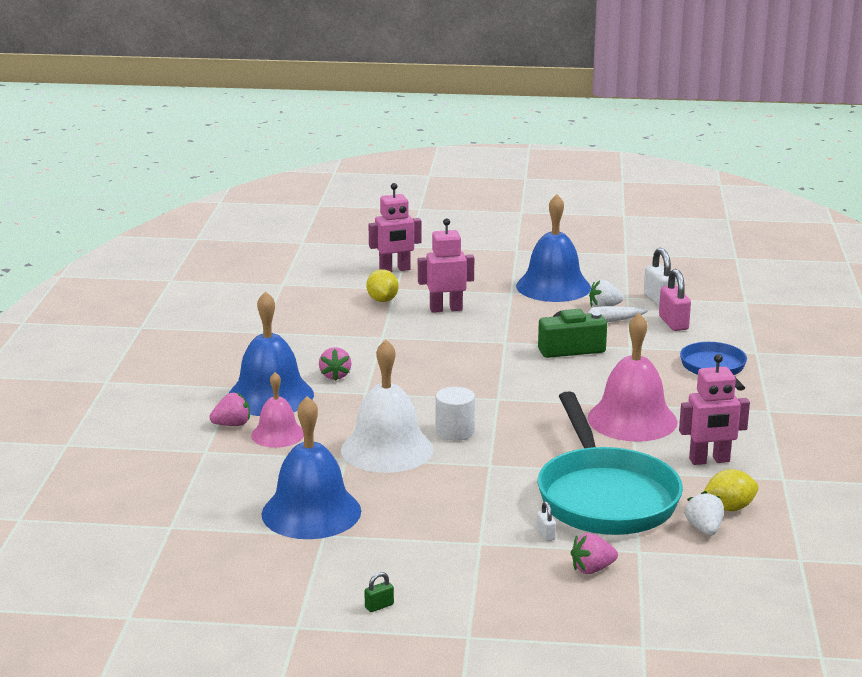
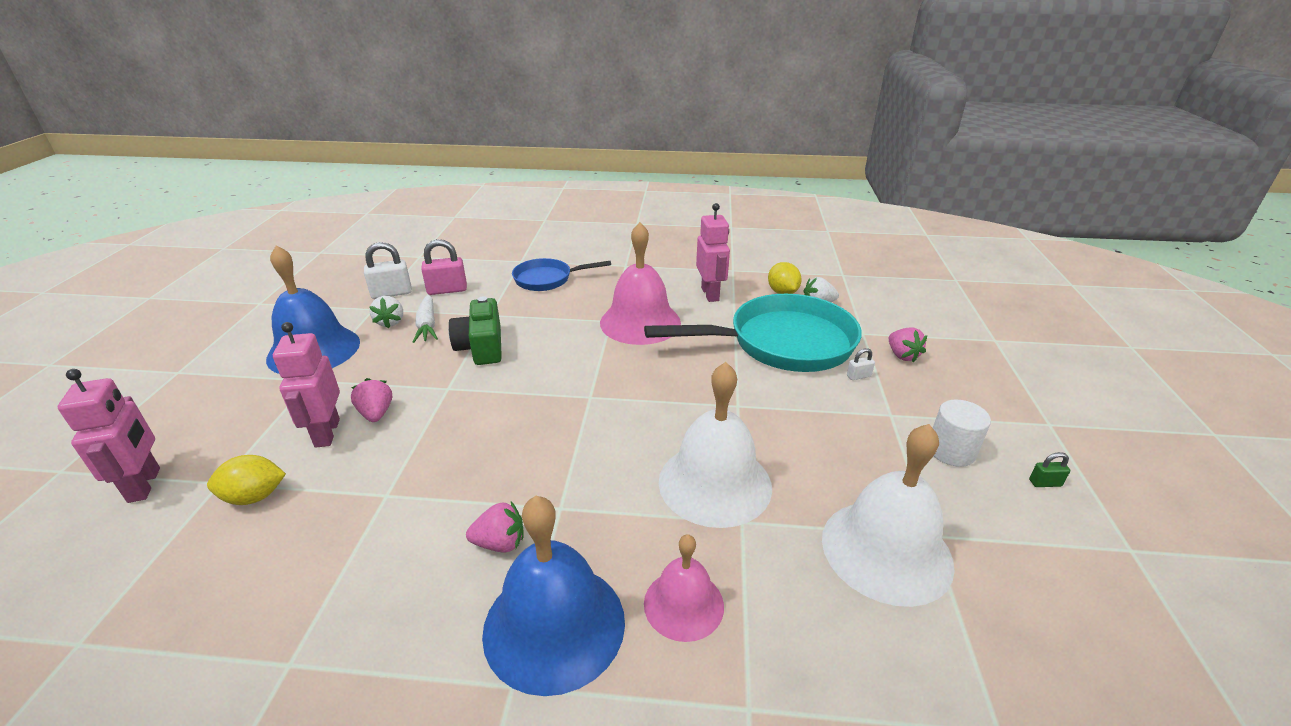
camera: 90 degrees left, 10 degrees up
pink strawberry [209,392,250,426] -> pink strawberry moved to [351,378,392,422]
blue bell [262,396,361,539] -> white bell [822,424,955,607]
green padlock [364,572,394,612] -> green padlock turned 60 degrees counterclockwise [1029,452,1070,487]
white cylinder [436,387,475,441] -> white cylinder moved to [933,400,991,467]

